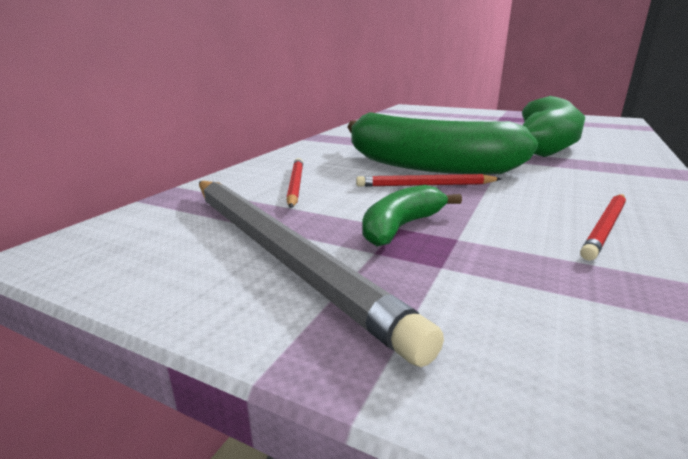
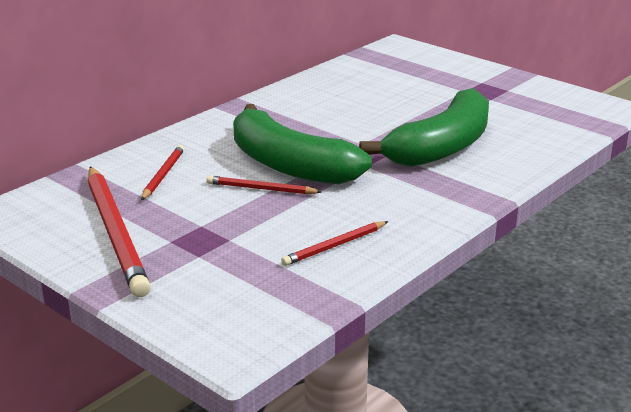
camera: 15 degrees right, 5 degrees up
grey pencil [199,181,444,367] -> red pencil [88,166,151,297]
green banana [362,185,462,246] -> none

